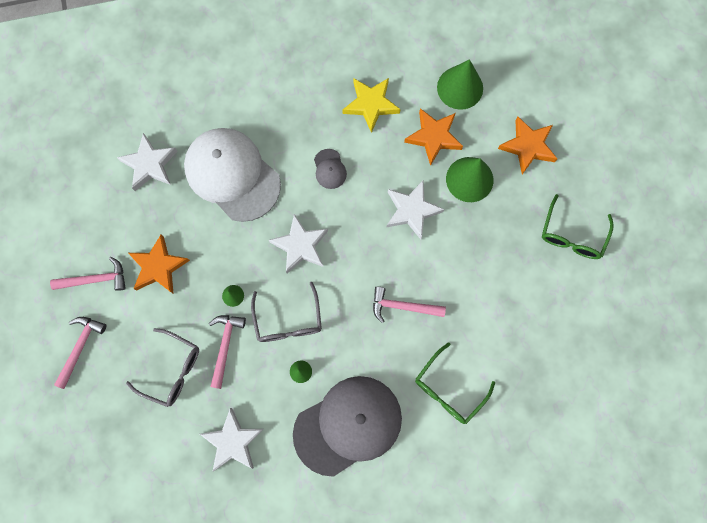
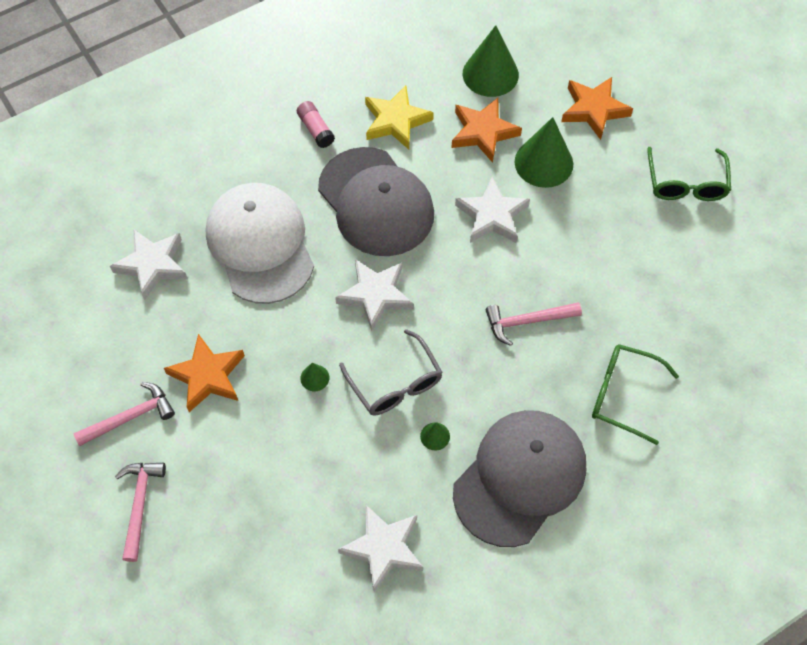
camera: 20 degrees left, 15 degrees down
grey glasses [126,328,199,407] -> none
white cap [184,128,281,222] -> white cap turned 45 degrees clockwise [206,183,314,304]
pink hammer [209,315,246,389] -> none
grey cap [314,149,347,189] -> grey cap [318,147,434,256], size x2.49
green glasses [415,343,495,424] -> green glasses turned 90 degrees clockwise [592,344,679,445]
none -> pink glue stick [297,101,335,148]

